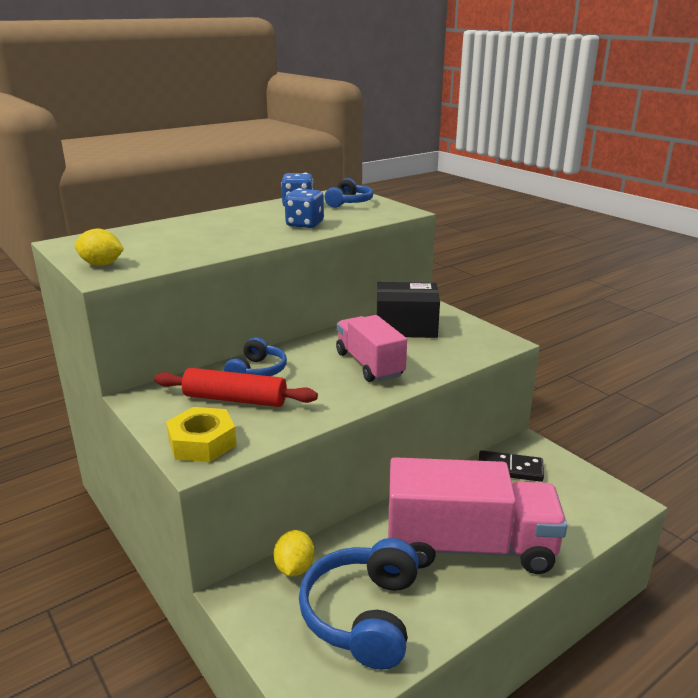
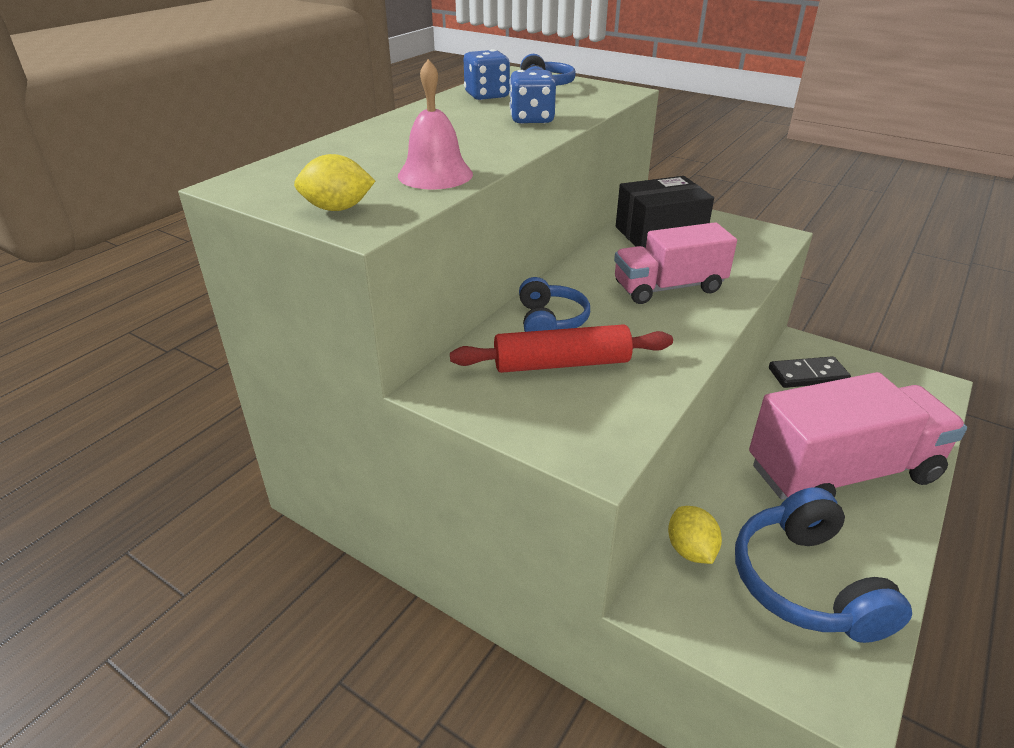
camera: 20 degrees left, 10 degrees up
yellow nut [166,407,237,462] -> none
pink truck [336,315,407,382] -> pink truck turned 60 degrees counterclockwise [614,222,737,304]
none -> pink bell [398,59,473,190]

